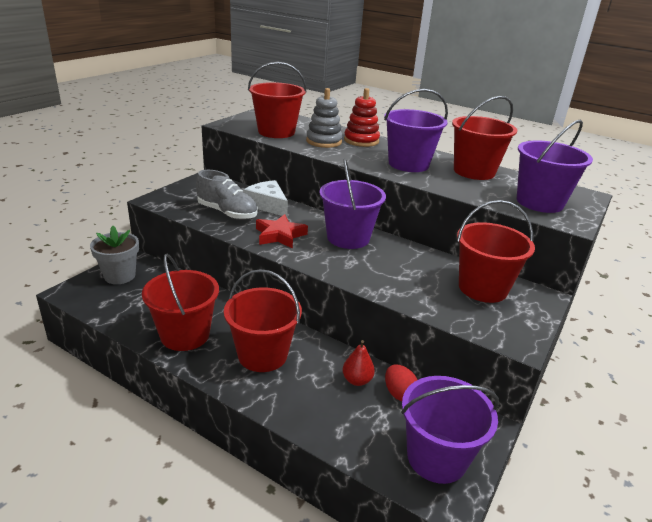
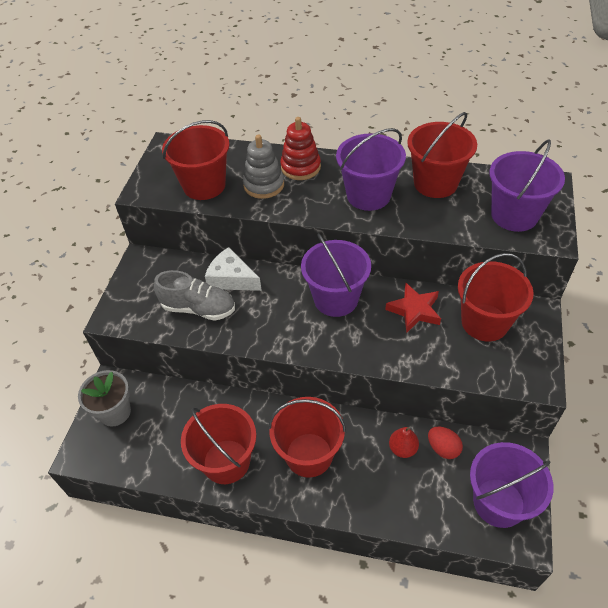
camera: 15 degrees left, 20 degrees up
red star [256,214,308,249] -> red star moved to [385,283,441,332]

